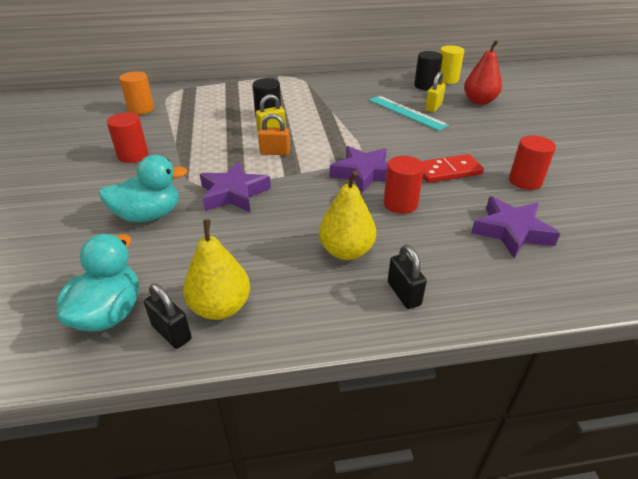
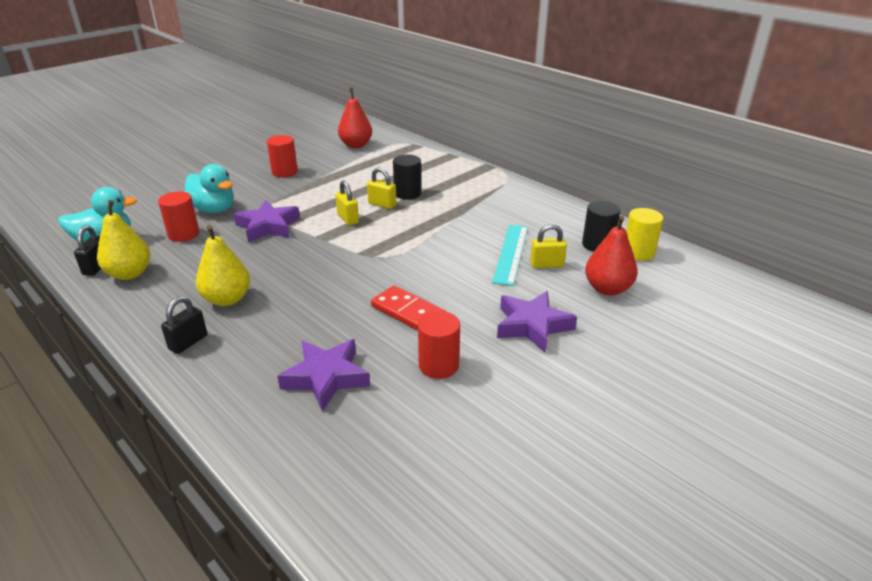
camera: 55 degrees right, 5 degrees down
orange cylinder [119,71,154,115] -> red pear [338,88,372,148]
orange padlock [258,113,290,155] -> yellow padlock [335,180,359,225]
purple star [329,146,388,193] -> purple star moved to [497,291,577,353]
red cylinder [384,156,424,214] -> red cylinder moved to [158,191,200,242]

